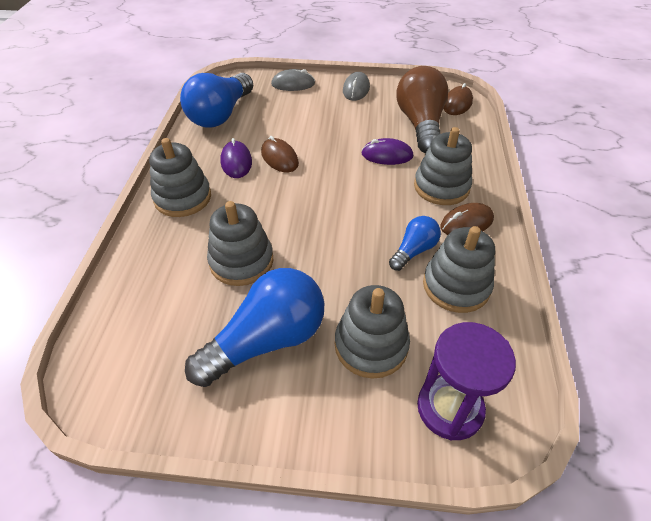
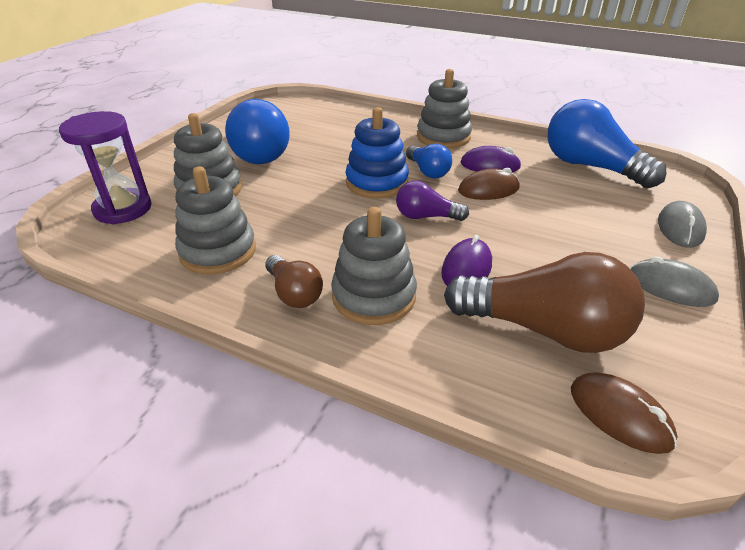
camera: 110 degrees right, 10 degrees down
grey stacking toy [207,201,274,286] -> none
blue light bulb [389,216,441,271] -> blue light bulb moved to [406,144,452,179]
brown mouse [440,203,494,235] -> brown light bulb [265,255,323,308]
none -> blue stacking toy [346,107,409,198]
none -> purple light bulb [396,181,469,221]

